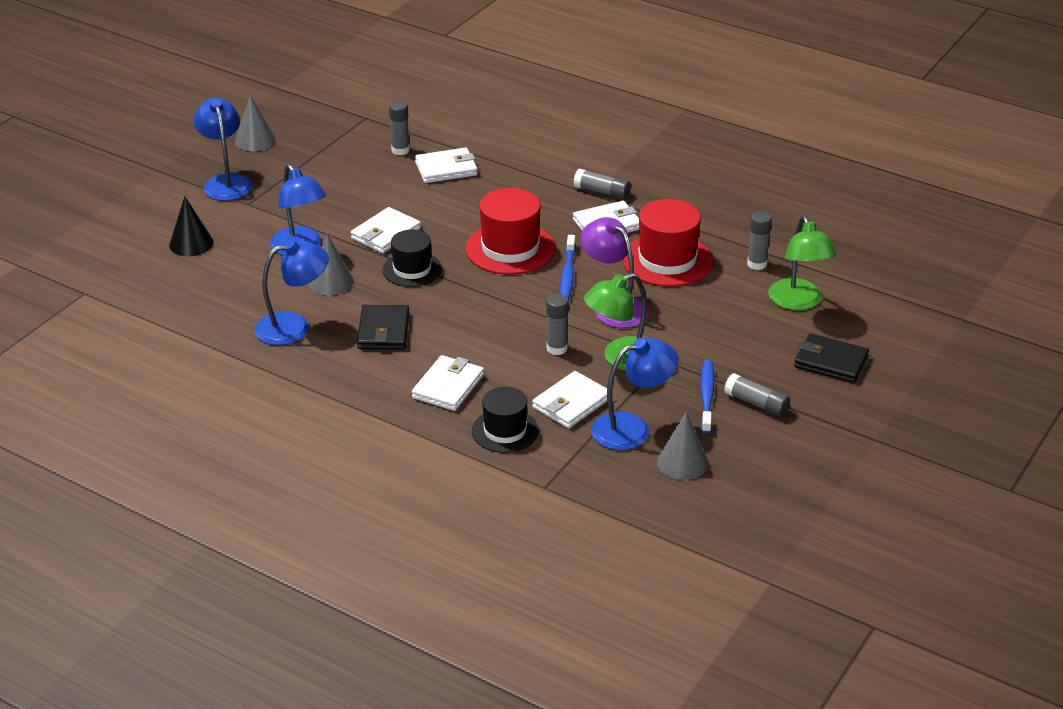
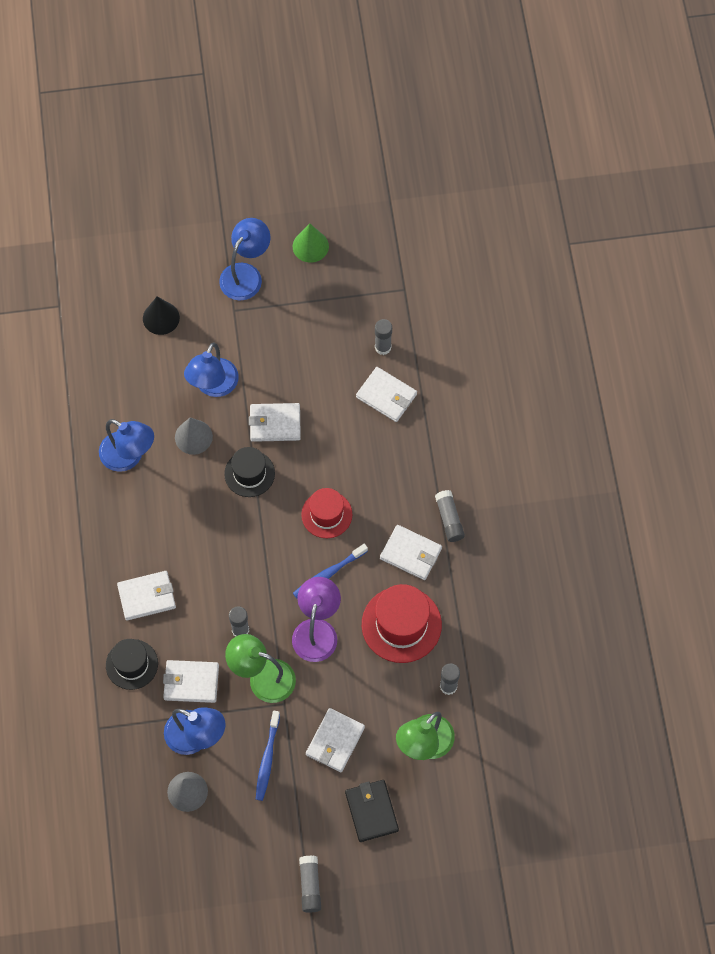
camera: 50 degrees right, 30 degrees up
grey cone [235,95,276,151] -> green cone [293,223,329,263]
black wallet [357,305,409,349] -> none
red hat [465,188,555,274] -> red hat [301,488,352,538], size x0.65
blue toothbrush [700,360,715,434] -> blue toothbrush turned 135 degrees clockwise [256,711,280,801]
grey glue stick [724,373,790,417] -> grey glue stick moved to [299,855,321,912]
none -> white wallet [306,708,365,772]

